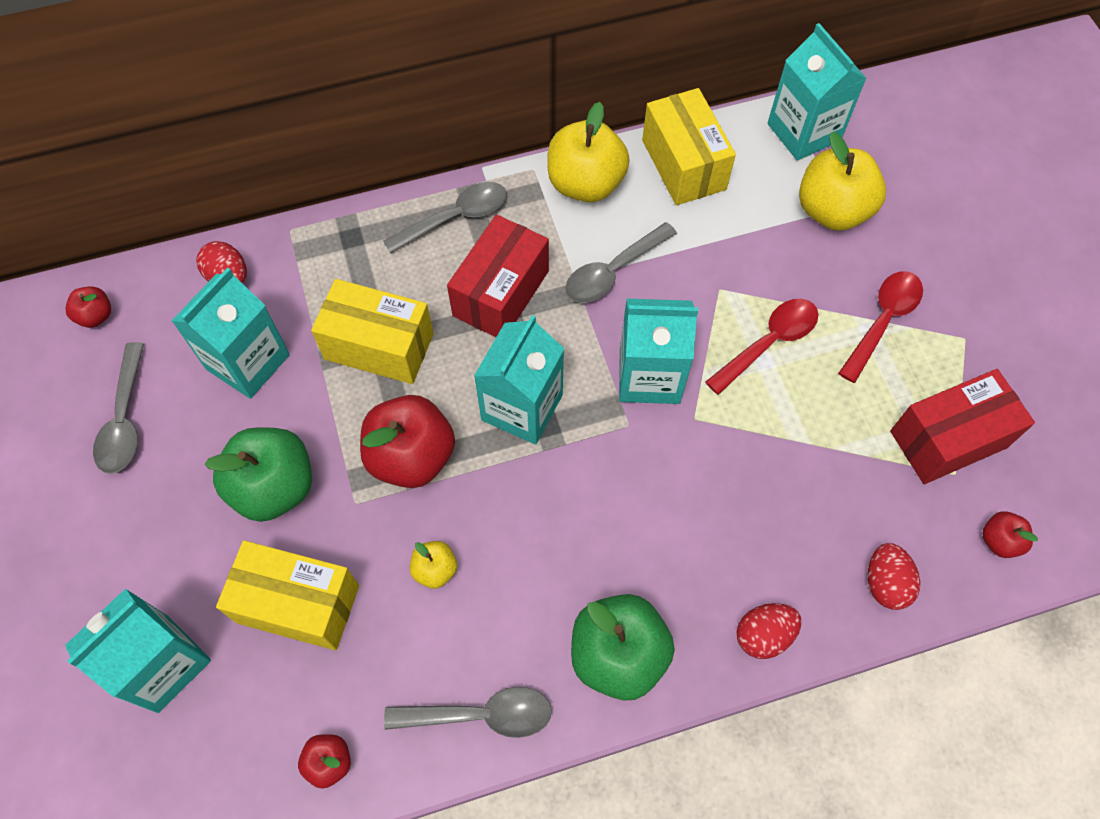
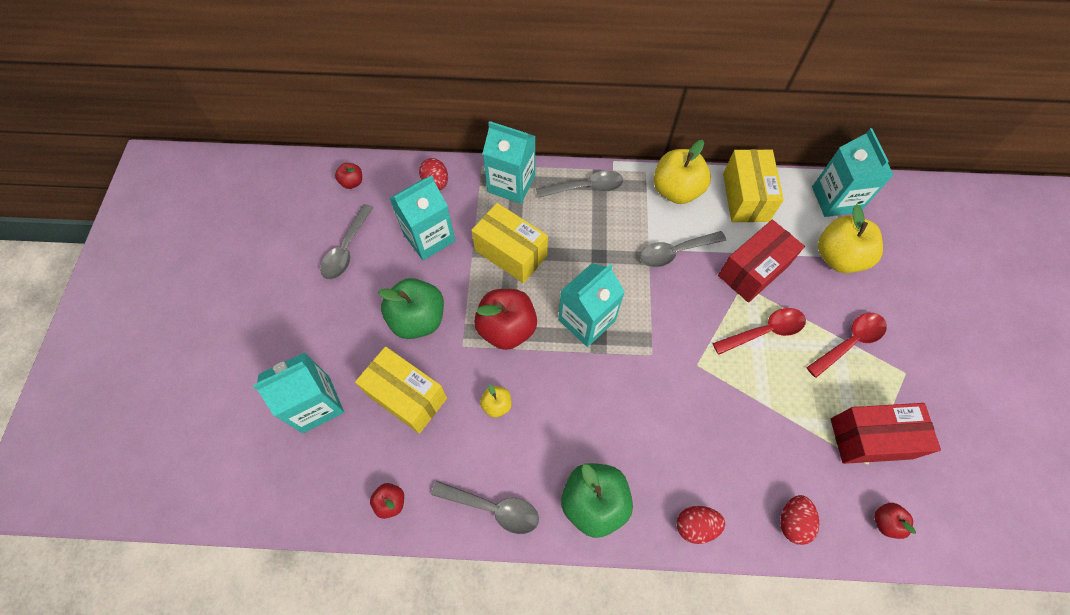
camera: 20 degrees right, 0 degrees up
red box [447,215,549,337] -> red box moved to [718,220,805,303]
turquoise carton [619,298,698,404] -> turquoise carton moved to [482,121,535,204]

